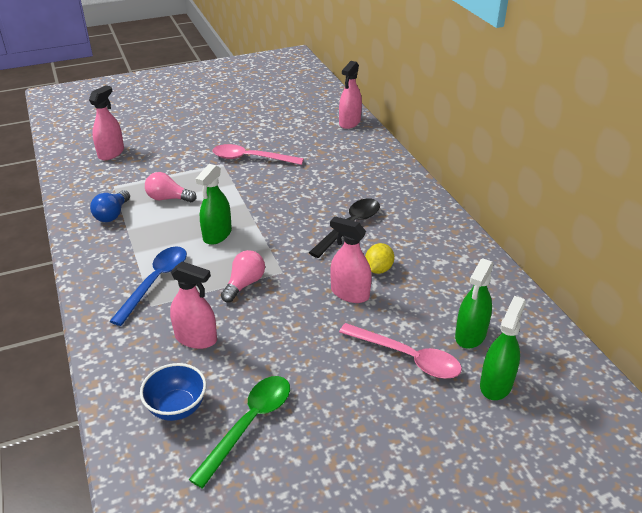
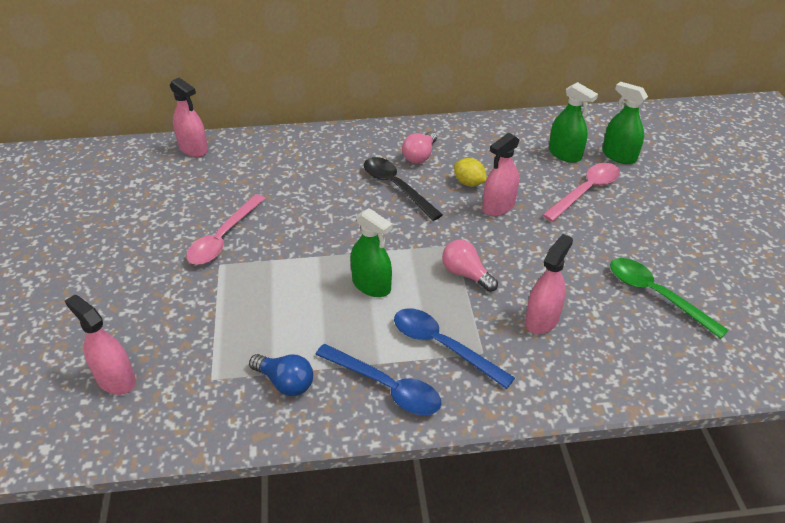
camera: 75 degrees left, 5 degrees up
blue bowl [140,363,207,421] -> none
pink light bulb [145,172,197,202] -> pink light bulb moved to [402,132,437,163]
none -> blue spoon [315,344,441,415]

